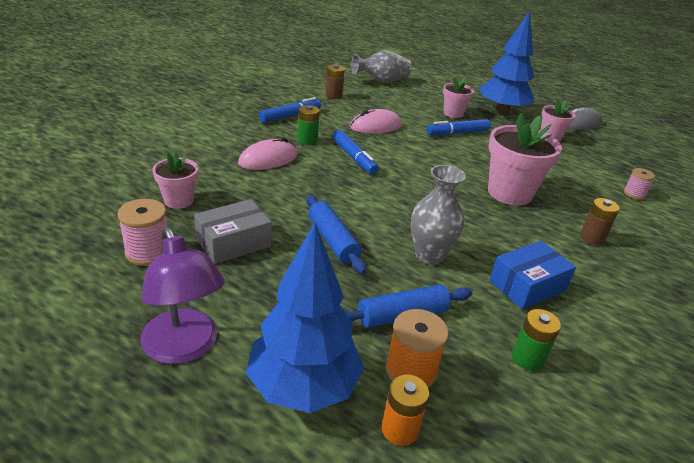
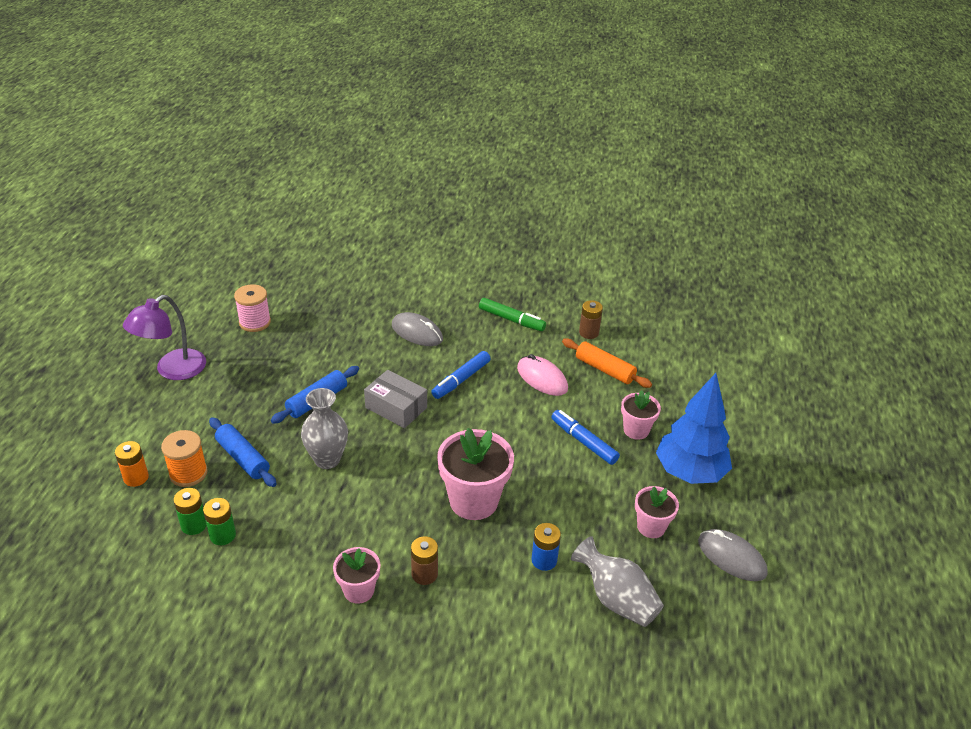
camera: 70 degrees right, 5 degrees up
pink flower pot [153,151,198,209] -> pink flower pot moved to [333,547,381,604]
grey box [194,199,272,264] -> grey box moved to [364,370,427,428]
pink mouse [238,137,298,170] -> grey mouse [392,312,443,346]
blue tree [246,223,364,413] -> none
blue marker [259,97,321,123] -> green marker [479,298,546,331]
green battery [298,105,320,145] -> green battery moved to [173,488,207,535]
grey vase [351,50,412,83] -> grey vase moved to [571,536,664,627]
blue box [489,241,576,310] -> none
pink spool [624,168,655,200] -> none
none -> blue battery [531,523,561,571]
none -> orange rolling pin [562,339,652,388]

